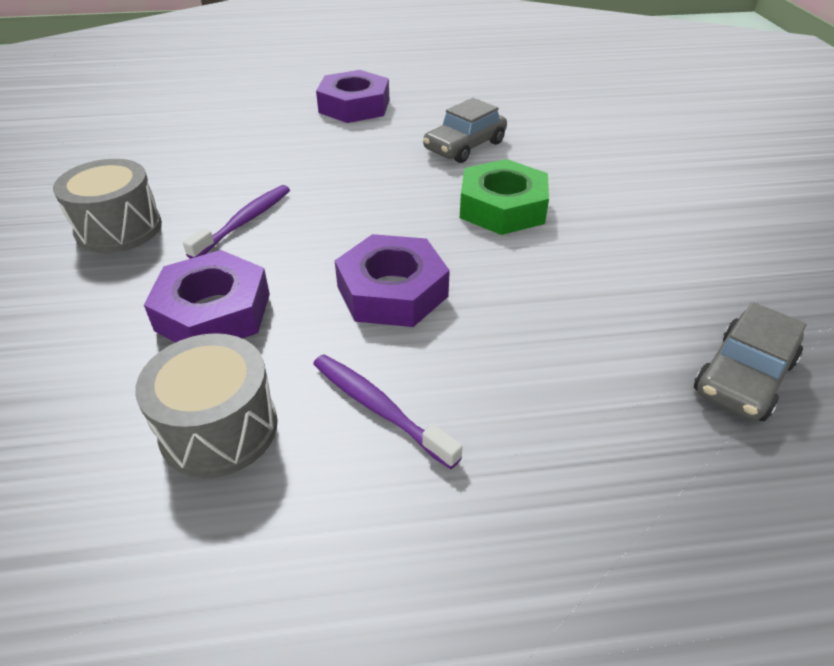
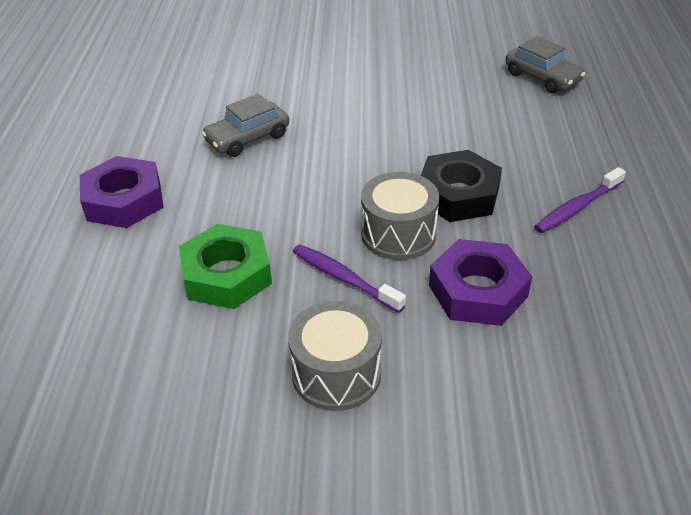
camera: 80 degrees left, 0 degrees up
grey drum [135,333,278,478] -> grey drum moved to [361,172,439,260]
purple nut [335,234,450,327] -> black nut [421,150,502,222]
grey car [423,98,507,163] -> grey car turned 90 degrees clockwise [201,94,289,157]
green nut [460,159,549,235] -> green nut moved to [179,224,272,309]

